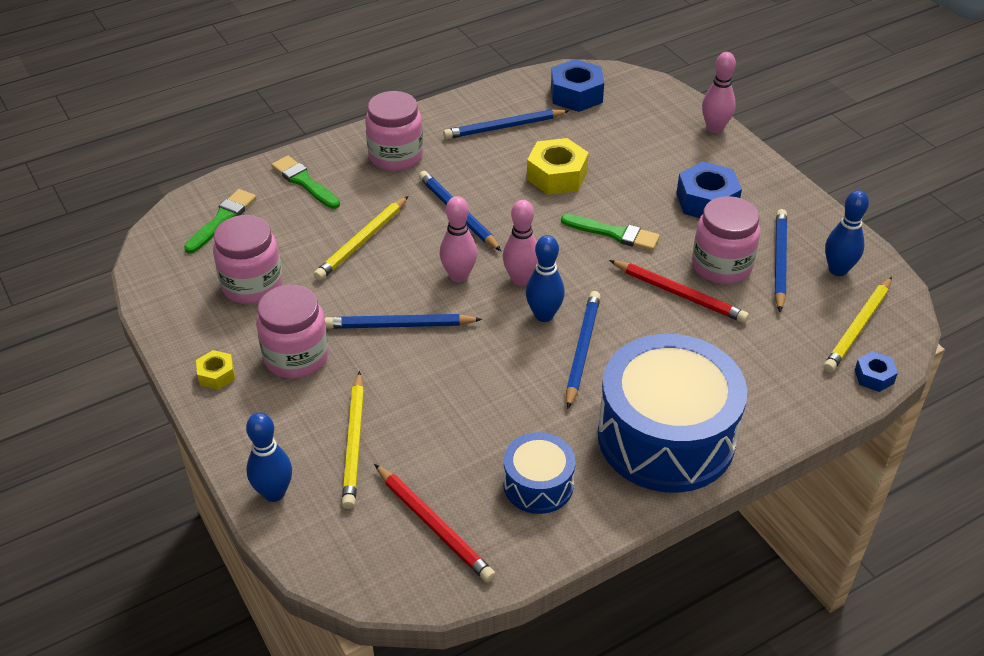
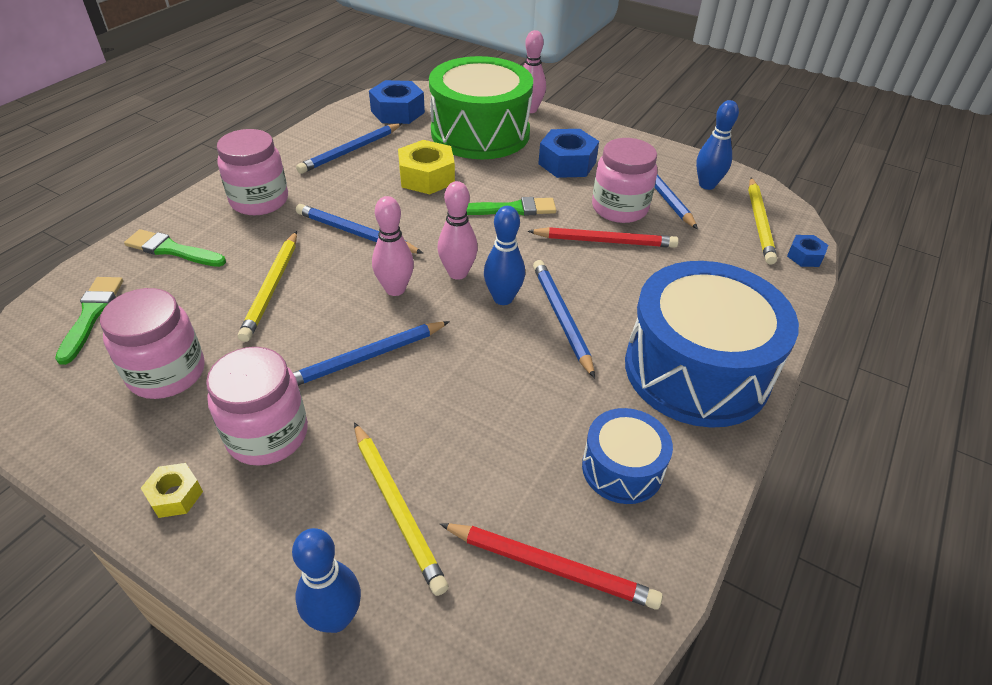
camera: 30 degrees left, 0 degrees up
none -> green drum [429,56,533,159]

